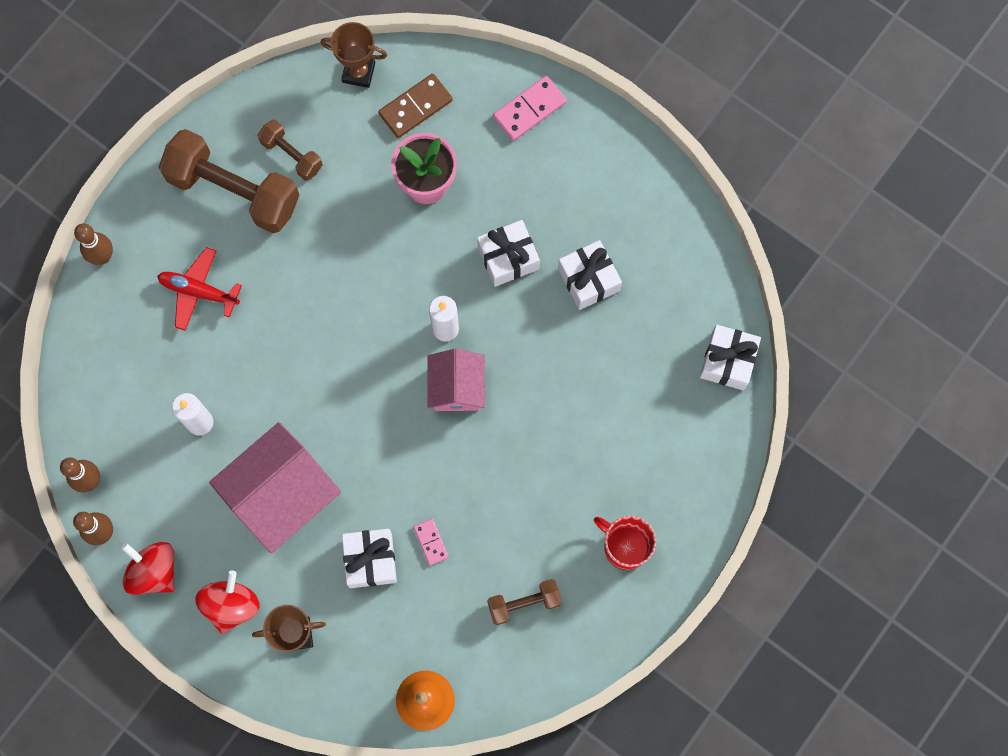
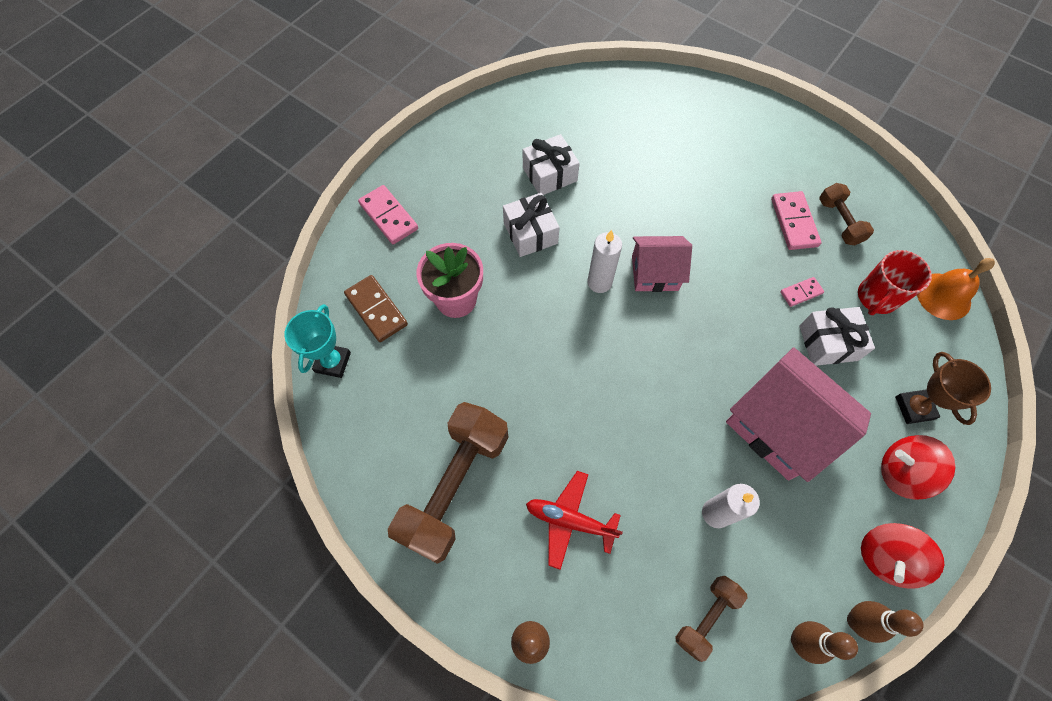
camera: 90 degrees left, 10 degrees down
red plane [157,247,242,331] -> red plane turned 90 degrees clockwise [526,471,623,570]
brown dumbbell [258,120,323,181] -> brown dumbbell moved to [676,576,748,662]
brown trophy [321,22,387,88] -> turquoise trophy [284,304,351,378]
red mug [594,516,656,570] -> red mug moved to [858,250,932,315]
white gift [700,325,761,390] -> none
none -> pink domino [771,191,821,250]

